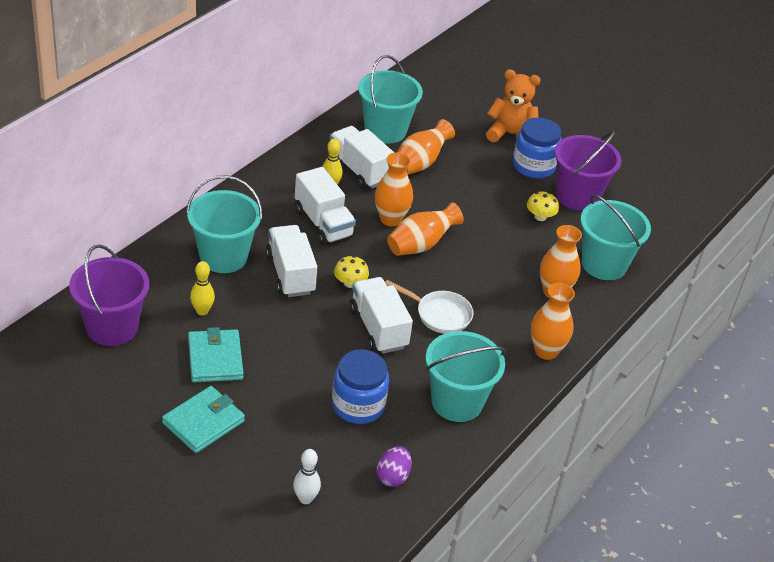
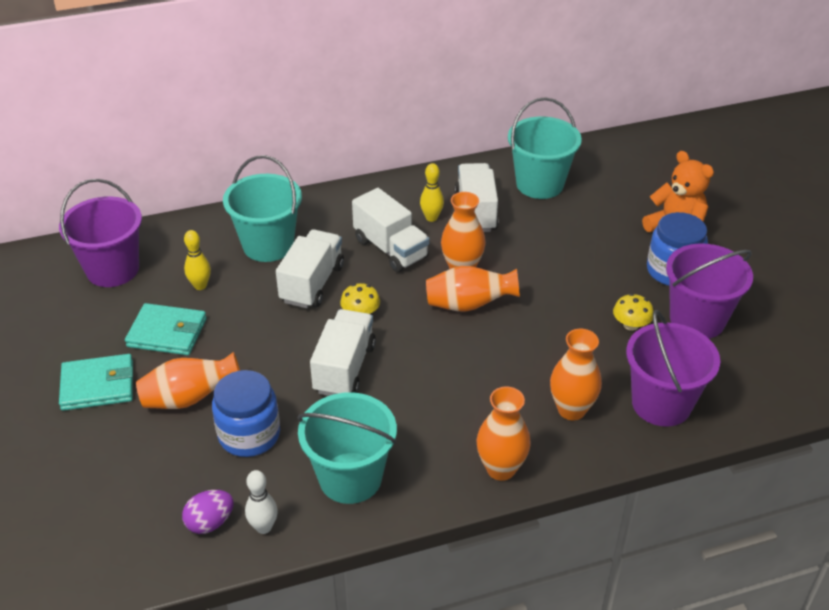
camera: 40 degrees right, 0 degrees up
turquoise wallet [188,327,244,383] -> turquoise wallet turned 75 degrees clockwise [125,303,207,355]
white bowling pin [293,449,321,504] -> white bowling pin moved to [245,470,278,534]
white truck [295,167,356,245] -> white truck turned 45 degrees counterclockwise [352,188,430,272]
white pan [385,280,473,334] -> none
orange vase [397,119,455,175] -> orange vase moved to [136,352,240,409]
turquoise bucket [580,194,651,280] -> purple bucket [626,310,720,427]

